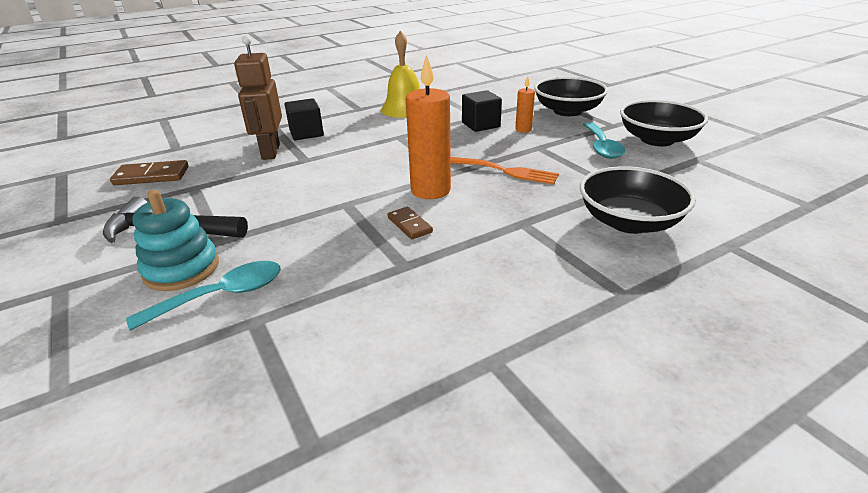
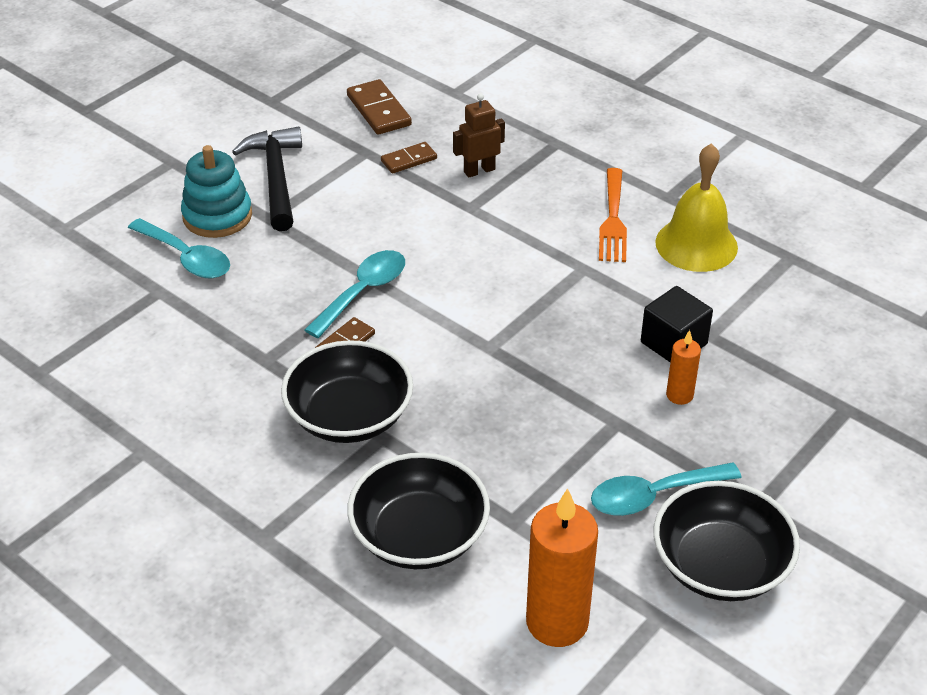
camera: 70 degrees right, 10 degrees up
brown robot [234,35,282,160] -> brown robot [453,94,505,178], size x0.62
black cube [285,98,324,140] -> none
orange candle [406,54,451,199] -> orange candle moved to [526,488,598,647]
orange fork [450,157,559,184] -> orange fork moved to [599,168,627,262]
black bowl [534,77,608,116] -> black bowl moved to [281,340,413,443]
none -> turquoise spoon [305,250,405,338]
none -> brown domino [381,142,437,174]

